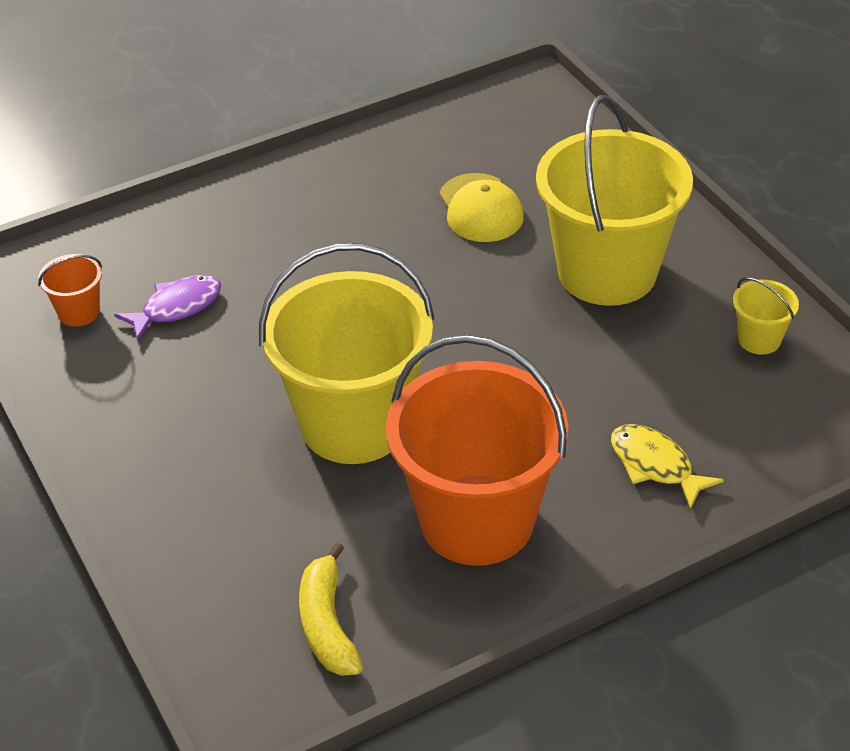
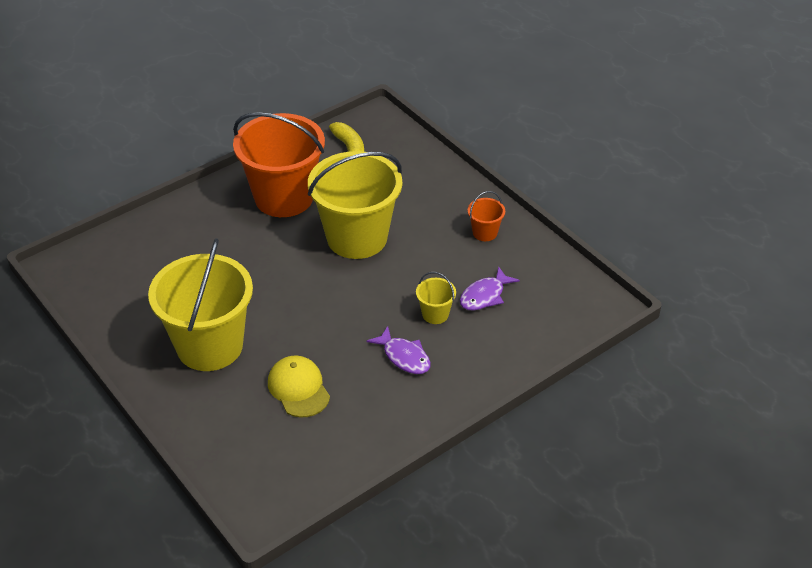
camera: 170 degrees right, 0 degrees up
orange bucket [38,254,102,327] -> orange bucket moved to [467,191,505,241]
yellow fish [611,424,724,509] -> none
yellow bucket [733,277,799,355] -> yellow bucket moved to [416,272,456,324]
none -> purple fish [367,326,431,374]

